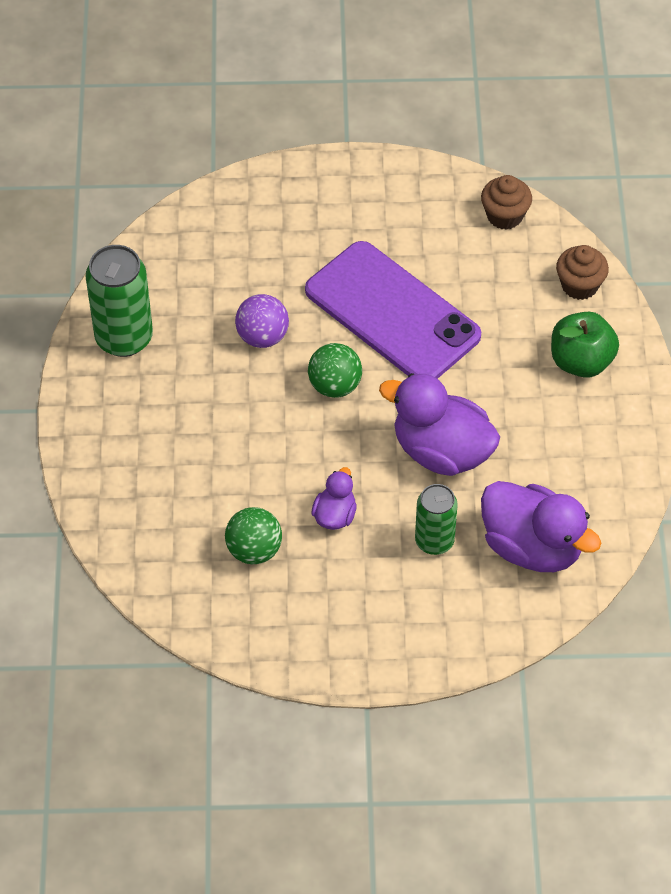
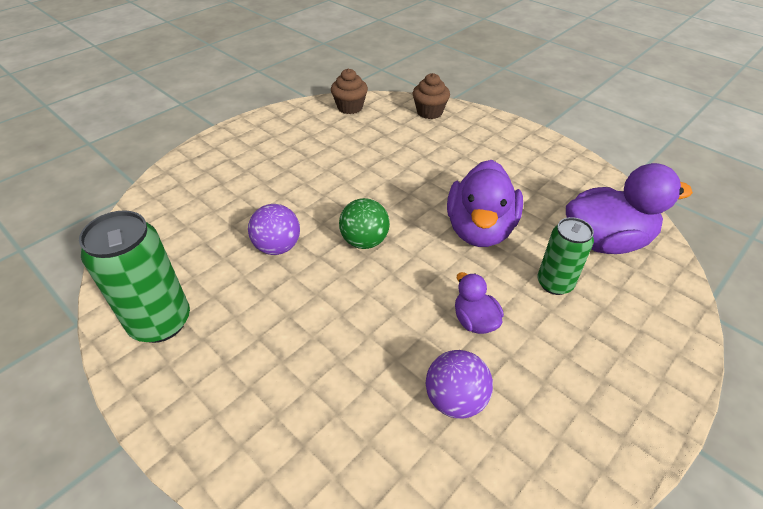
camera: 45 degrees left, 10 degrees down
green ball [225,507,282,564] -> purple ball [426,350,493,419]
purple phone [305,241,481,379] -> none
purple duck [379,373,500,476] -> purple duck turned 60 degrees counterclockwise [447,160,523,247]
green apple [551,312,619,378] -> none

